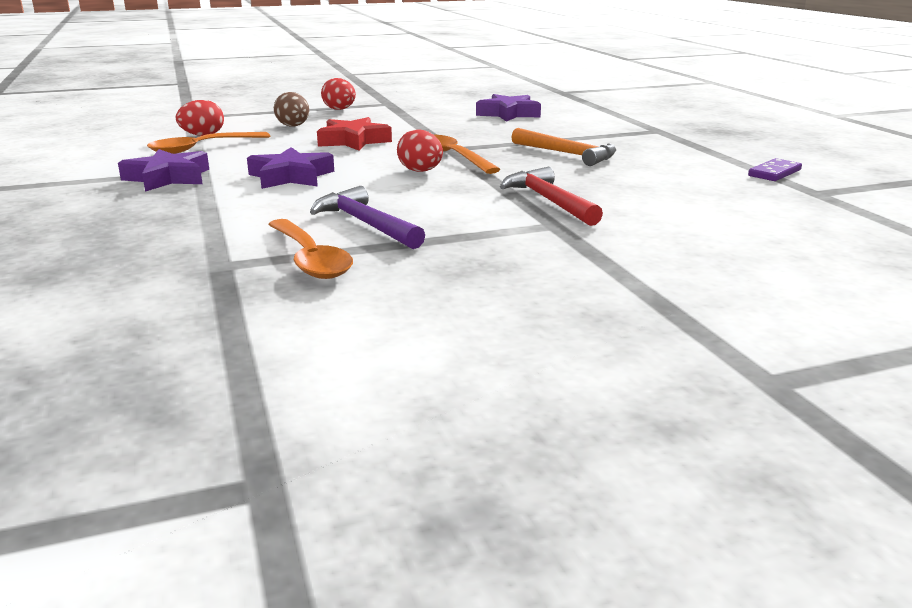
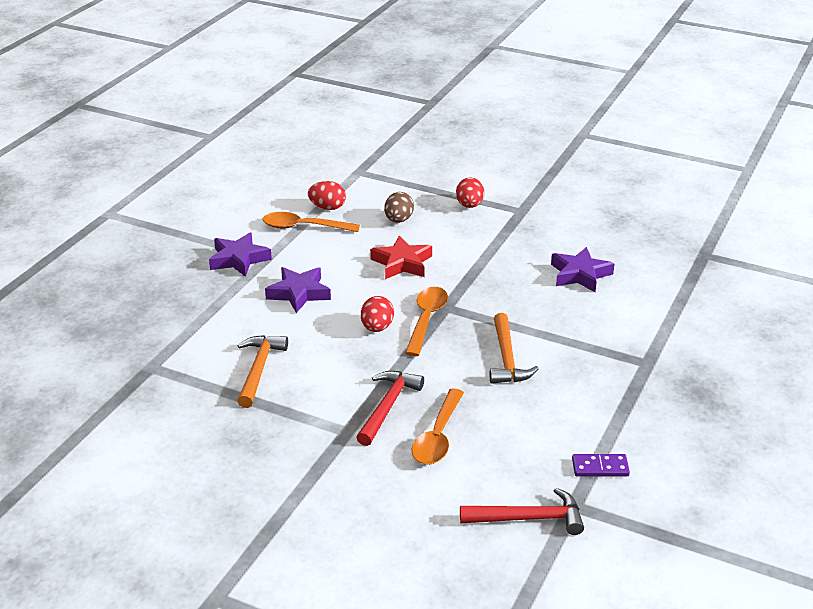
camera: 45 degrees right, 10 degrees up
orange spoon [268,219,353,279] -> orange spoon moved to [412,389,464,465]
purple hammer [310,186,425,249] -> orange hammer [237,335,288,408]
none -> red hammer [460,488,584,535]

